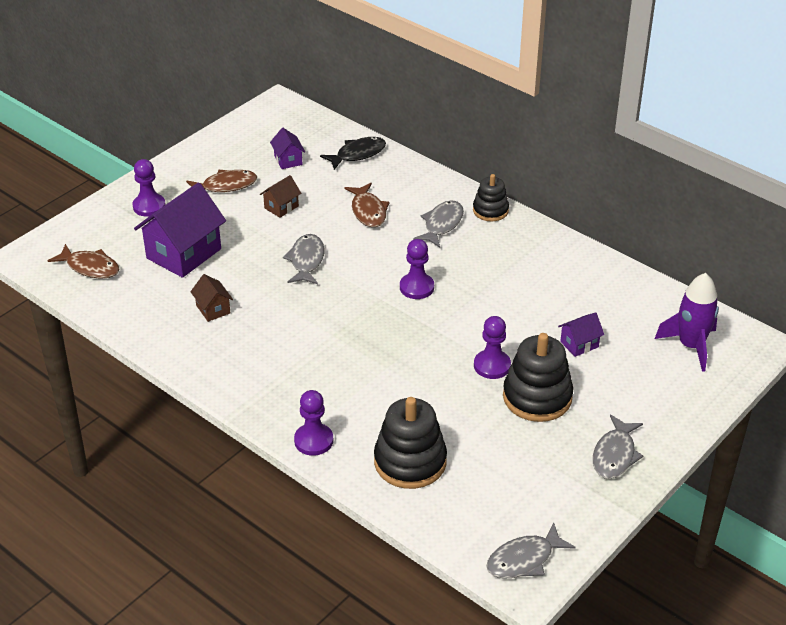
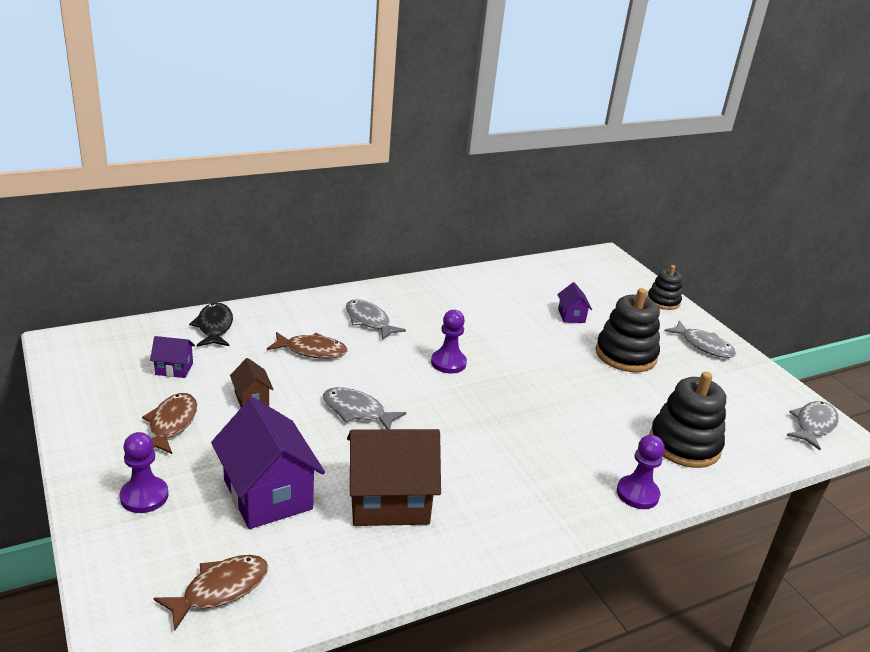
camera: 70 degrees left, 10 degrees down
brown house [191,274,233,322] -> brown house [347,429,441,526], size x2.10
black stacking toy [473,174,509,221] -> black stacking toy moved to [647,265,682,310]
purple pawn [474,316,511,379] -> none
grey fish [486,523,576,578] -> grey fish turned 135 degrees counterclockwise [787,401,839,450]
purple rocket [655,273,719,372] -> none

